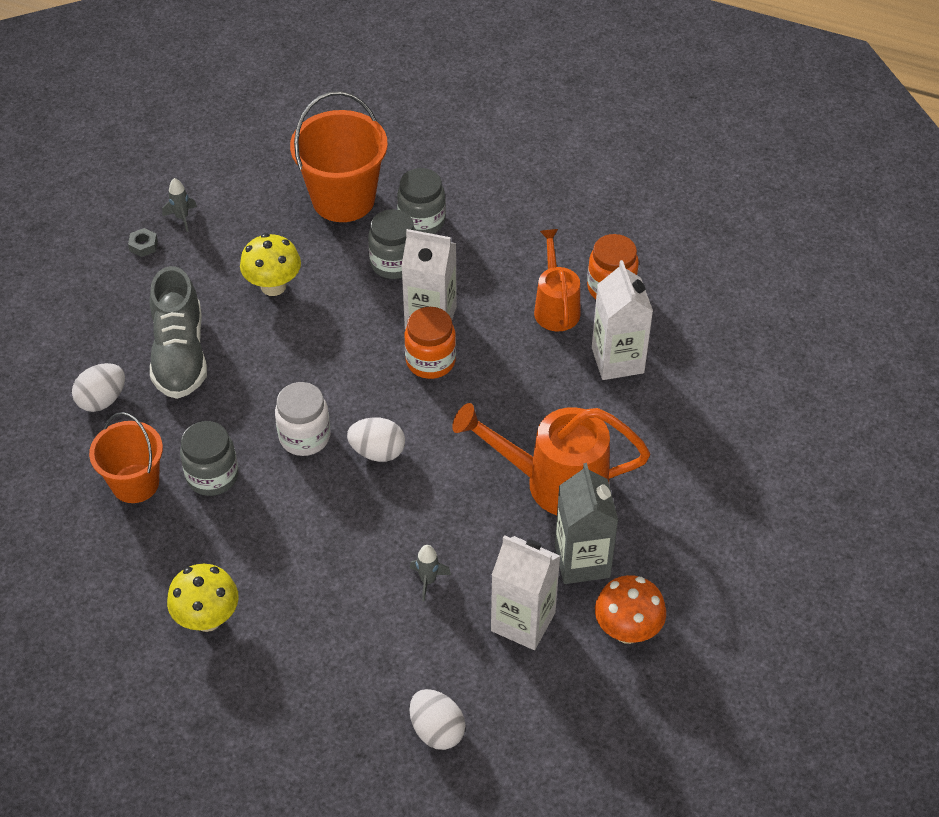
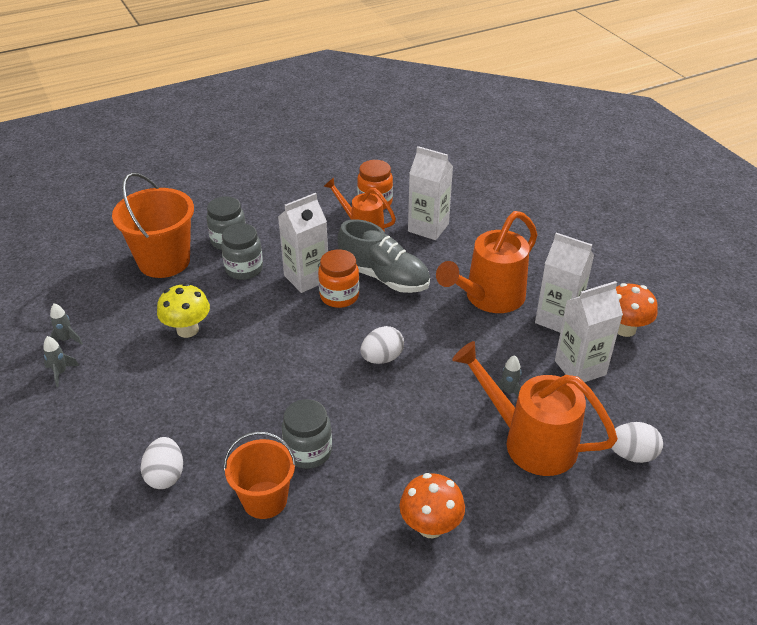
camera: 50 degrees left, 10 degrees down
grey nut [128,228,158,257] -> grey rocket [43,336,79,387]
grey shoe [150,266,207,399] -> grey shoe moved to [338,219,430,293]
yellow mushroom [167,564,239,632] -> orange mushroom [400,473,465,538]
white jar [275,382,330,456] -> none
grey carton [555,463,618,584] -> white carton [535,233,594,332]
none -> orange watering can [452,341,618,476]

